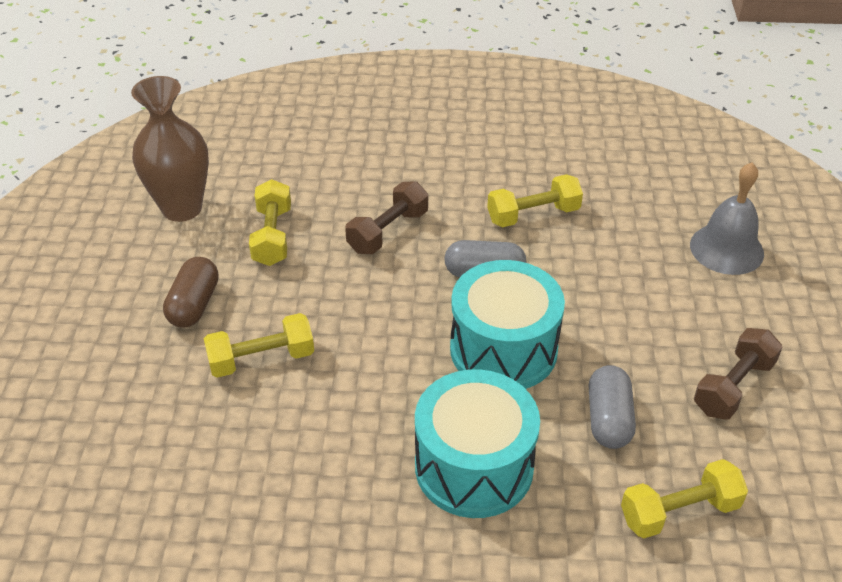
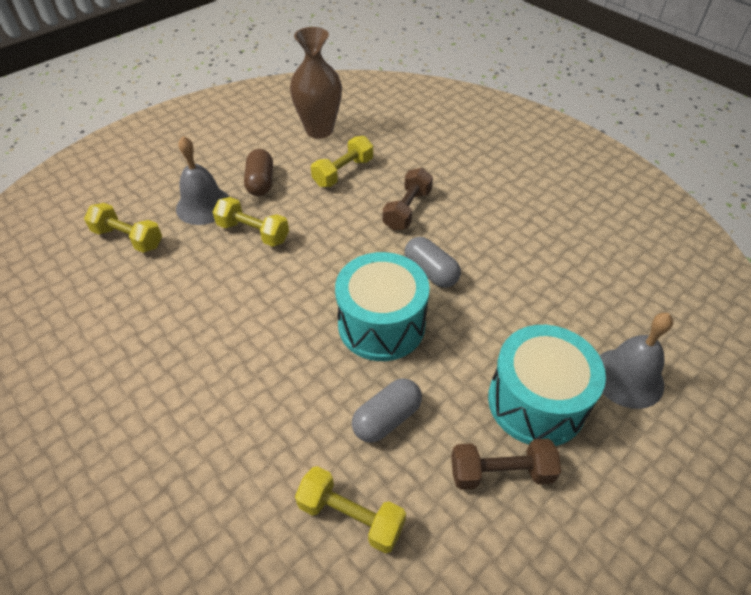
camera: 45 degrees right, 5 degrees up
brown capsule [163,257,219,327] -> brown capsule turned 60 degrees counterclockwise [244,149,273,196]
brown dumbbell [345,181,428,254] -> brown dumbbell turned 60 degrees counterclockwise [383,168,433,231]
turquoise drum [415,369,540,518] -> turquoise drum moved to [488,325,606,446]
yellow dumbbell [487,174,583,227] -> yellow dumbbell moved to [84,203,162,253]
none -> grey bell [176,136,229,225]

